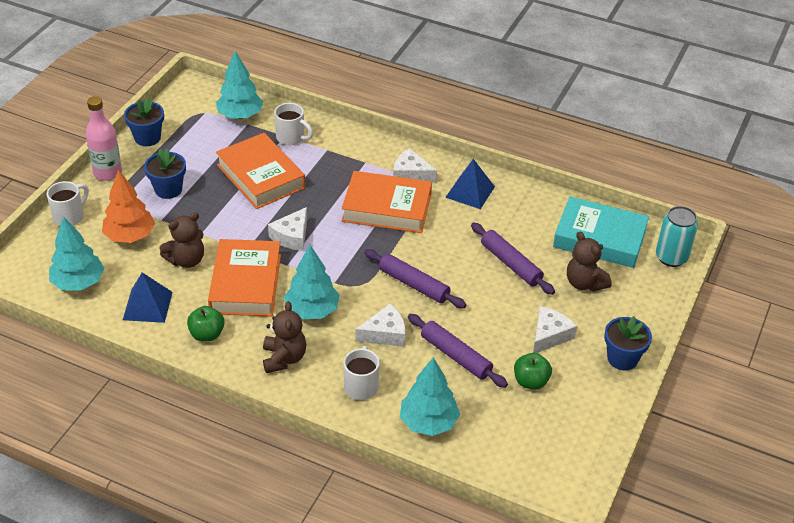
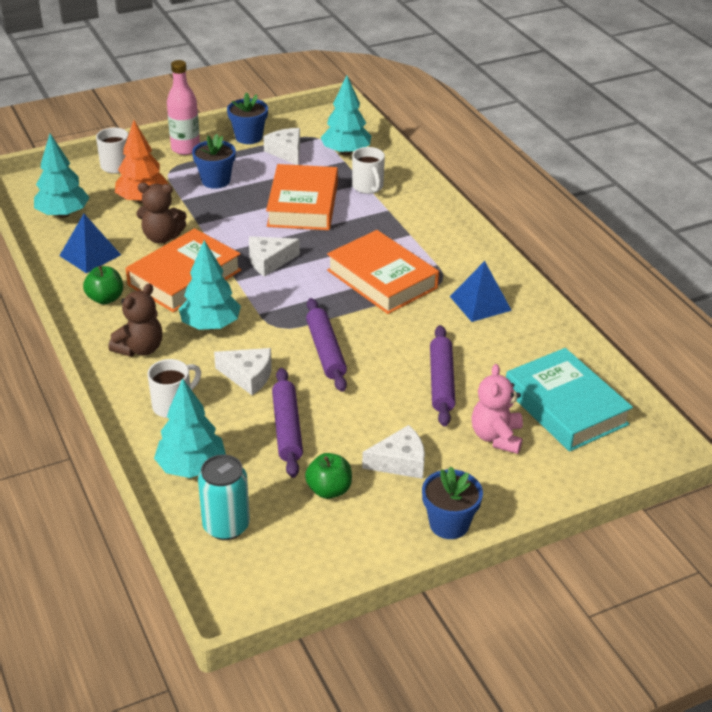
camera: 40 degrees right, 5 degrees down
white cheese [393,148,437,183] -> white cheese moved to [263,128,300,165]
brown teddy bear [567,232,612,292] -> pink teddy bear [471,364,523,454]
turquoise can [656,206,698,267] -> turquoise can moved to [198,455,250,540]

